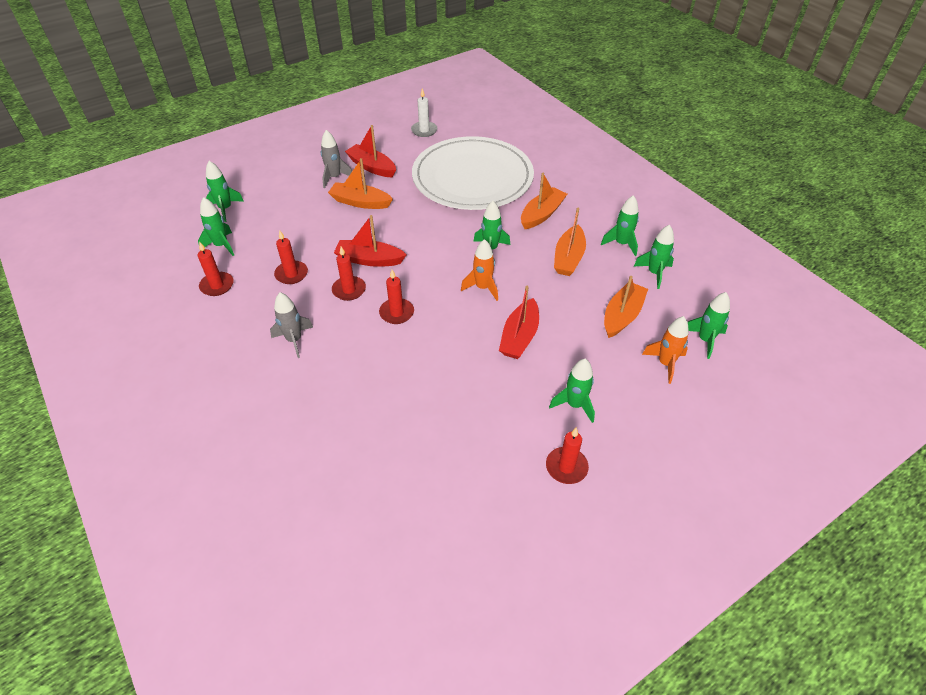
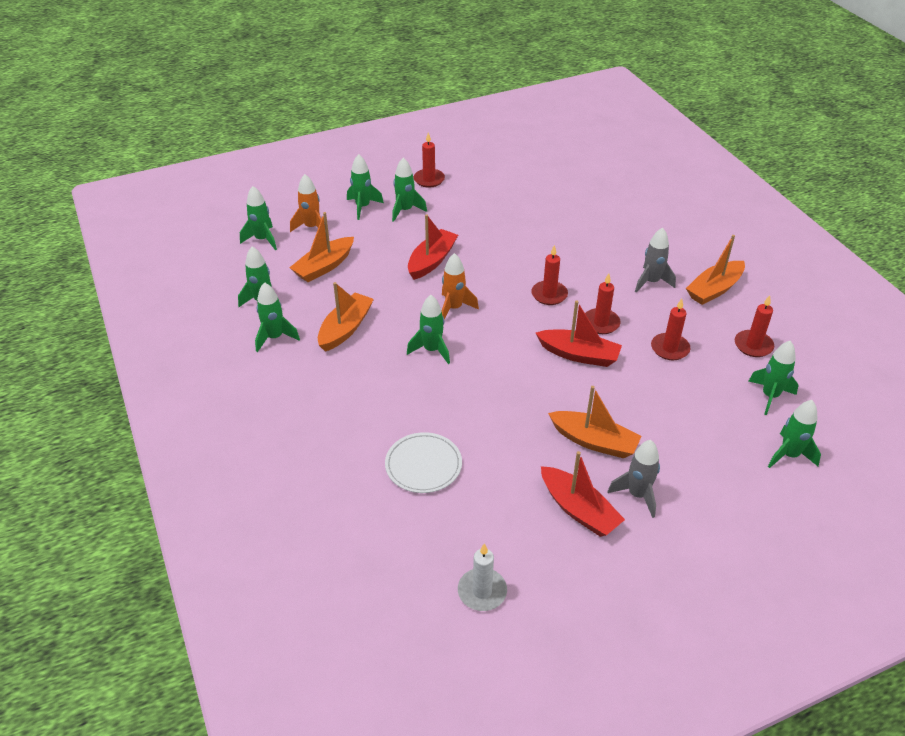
camera: 170 degrees left, 5 degrees down
white plate [412,136,534,210] -> white plate [385,432,462,493], size x0.41
orange boat [521,173,567,229] -> orange boat moved to [686,235,745,305]
none -> green rocket [347,154,384,220]

